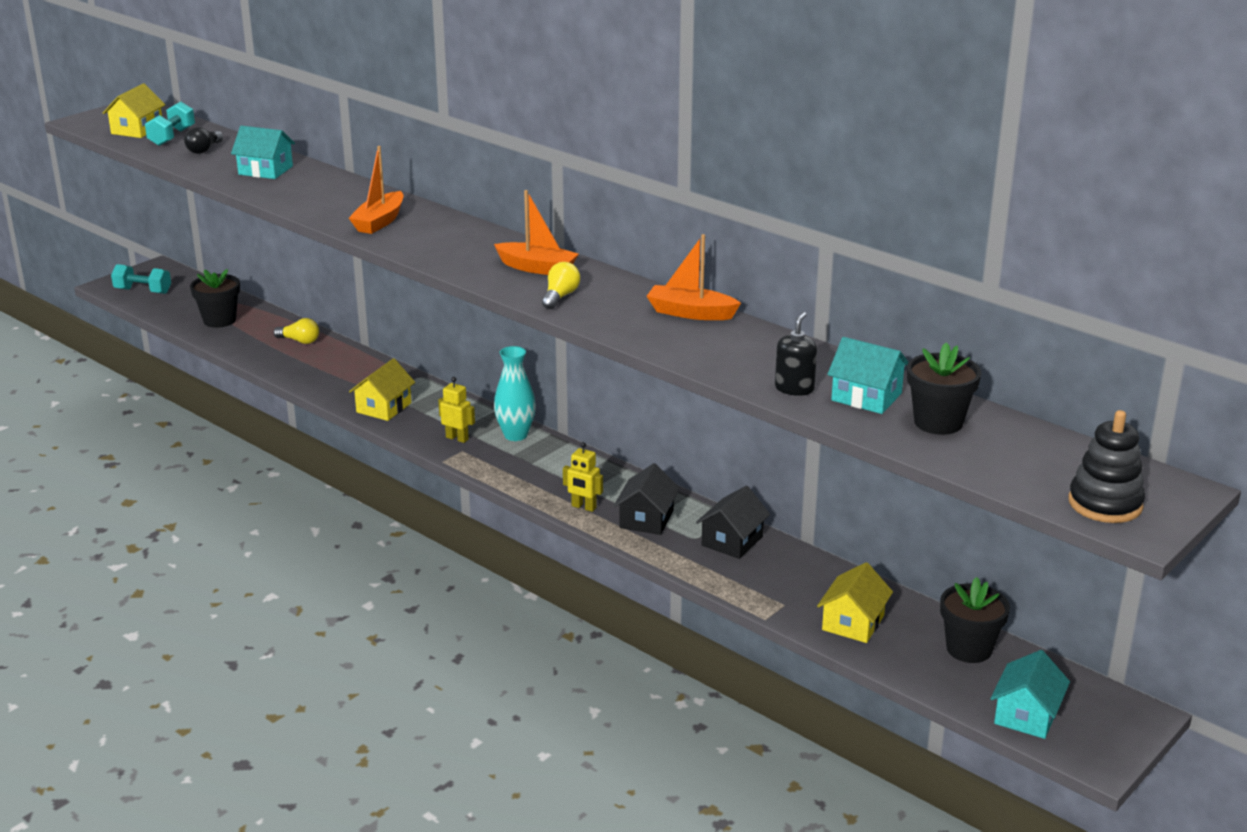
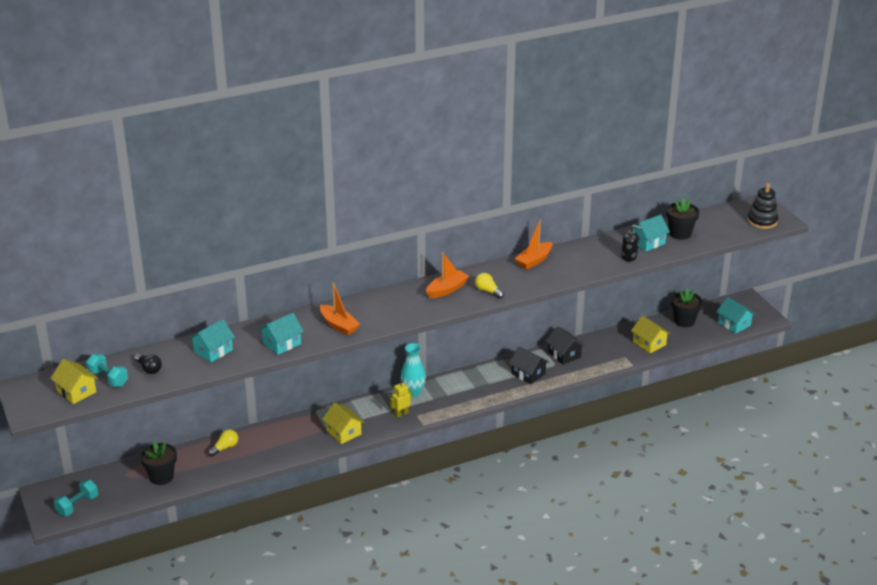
camera: 65 degrees left, 5 degrees up
yellow robot [563,442,603,512] -> none
black soap dispenser [775,312,817,396] -> black soap dispenser turned 150 degrees clockwise [621,225,641,261]
none -> turquoise house [259,312,304,355]

